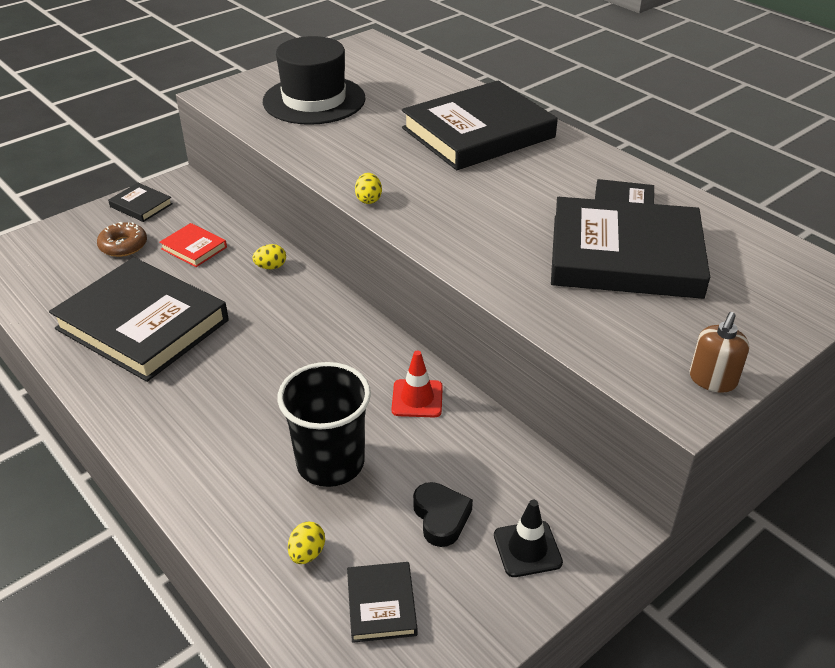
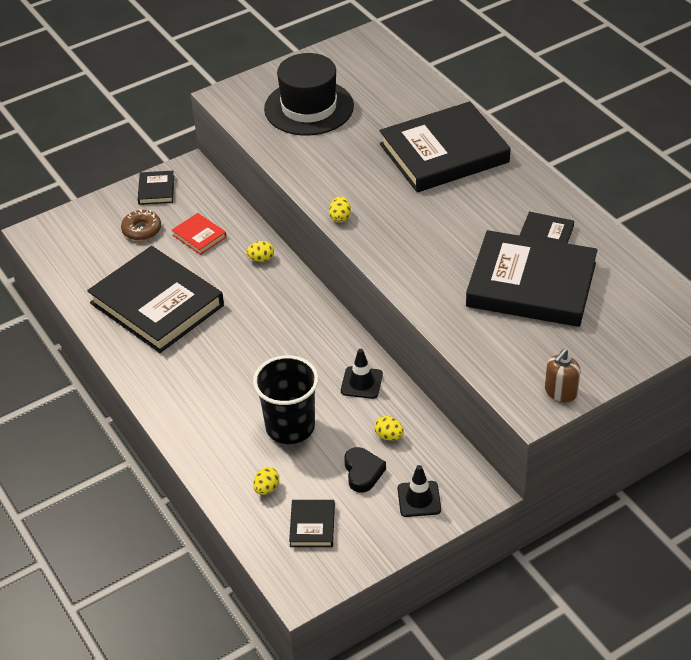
camera: 10 degrees right, 5 degrees up
black book [108,183,173,222] -> black book turned 45 degrees clockwise [138,171,174,205]
red traffic cone [392,351,443,417] -> black traffic cone [341,349,383,399]
none -> yellow egg [374,416,404,440]

